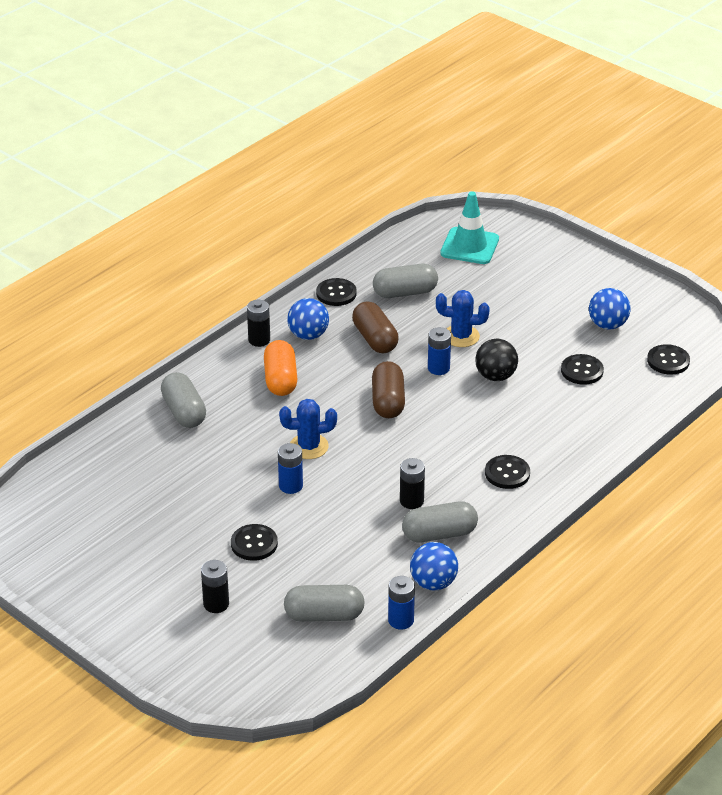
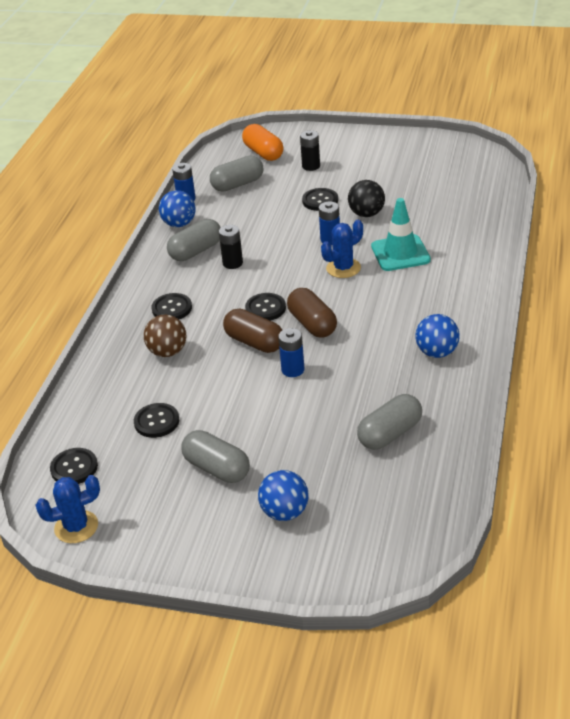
camera: 155 degrees right, 0 degrees up
grey capsule [161,372,206,428] -> grey capsule moved to [181,430,250,483]
black battery [247,300,270,347] -> none
orange capsule [264,340,297,396] -> orange capsule moved to [242,124,283,161]
black button [316,278,357,306] -> black button moved to [245,293,286,321]
brown capsule [352,301,399,353] -> brown capsule moved to [223,308,282,353]
blue cactus [436,290,490,347] -> blue cactus moved to [35,475,100,543]
turquoise traffic cone [440,192,499,264] -> turquoise traffic cone moved to [371,198,431,271]
black ball [475,339,518,381] -> black ball moved to [348,180,385,217]
blue ball [589,288,631,329] -> blue ball moved to [258,470,309,521]
none -> brown ball [144,314,186,357]

